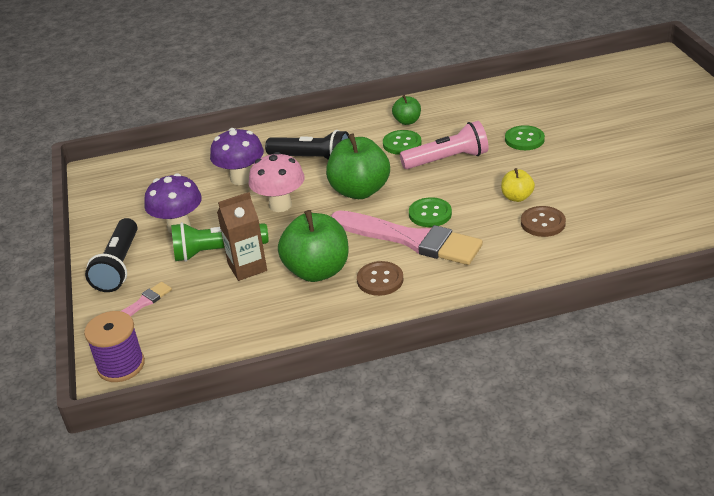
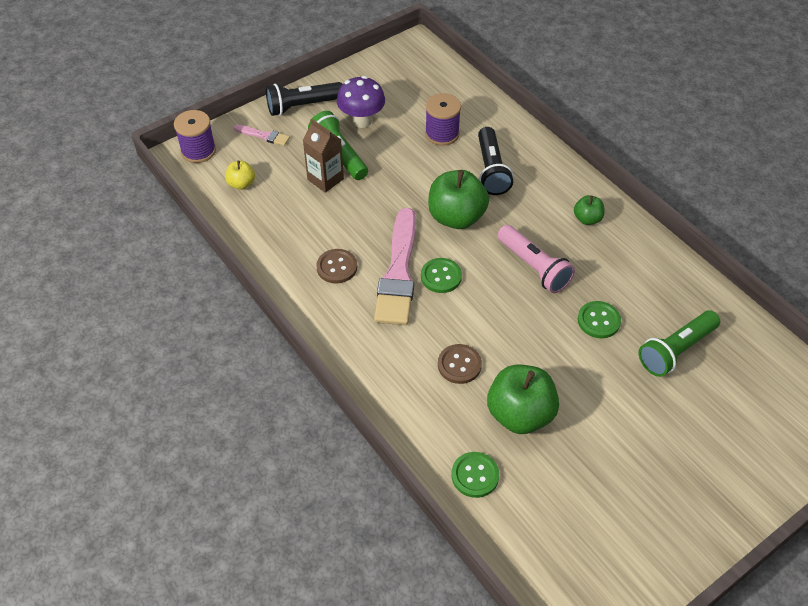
camera: 65 degrees right, 15 degrees up
purple mushroom [210,128,264,185] -> purple spool [425,93,461,146]
pink mushroom [249,152,305,212] -> none
green apple [278,210,349,282] -> green apple moved to [487,365,559,434]
green button [383,130,422,155] -> green button moved to [452,452,499,498]
yellow apple [501,168,535,202] -> yellow apple moved to [225,161,255,190]
none -> green flashlight [639,311,720,377]

